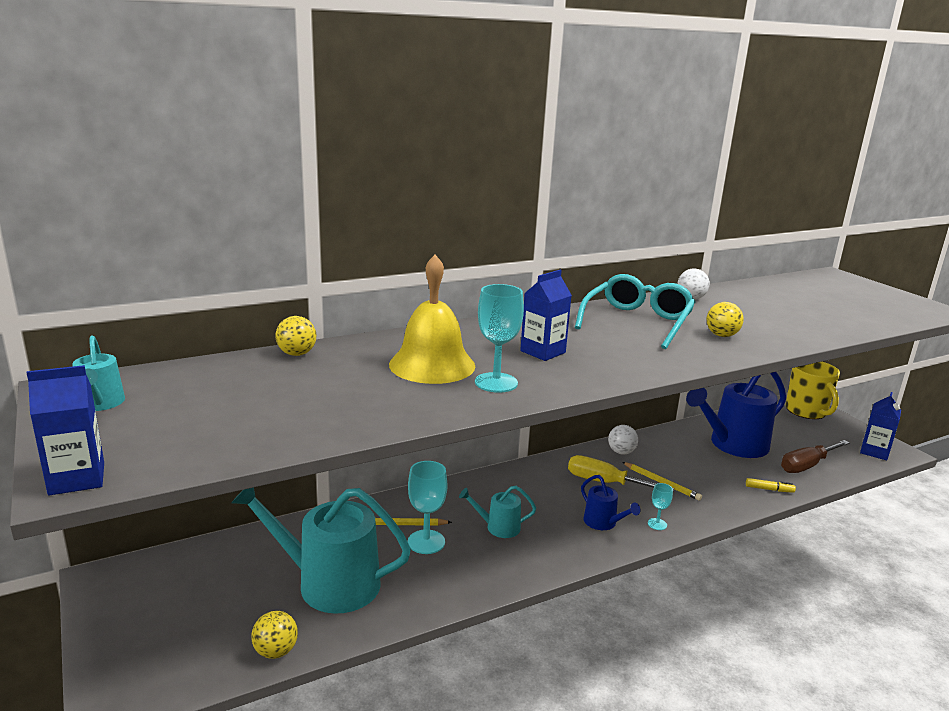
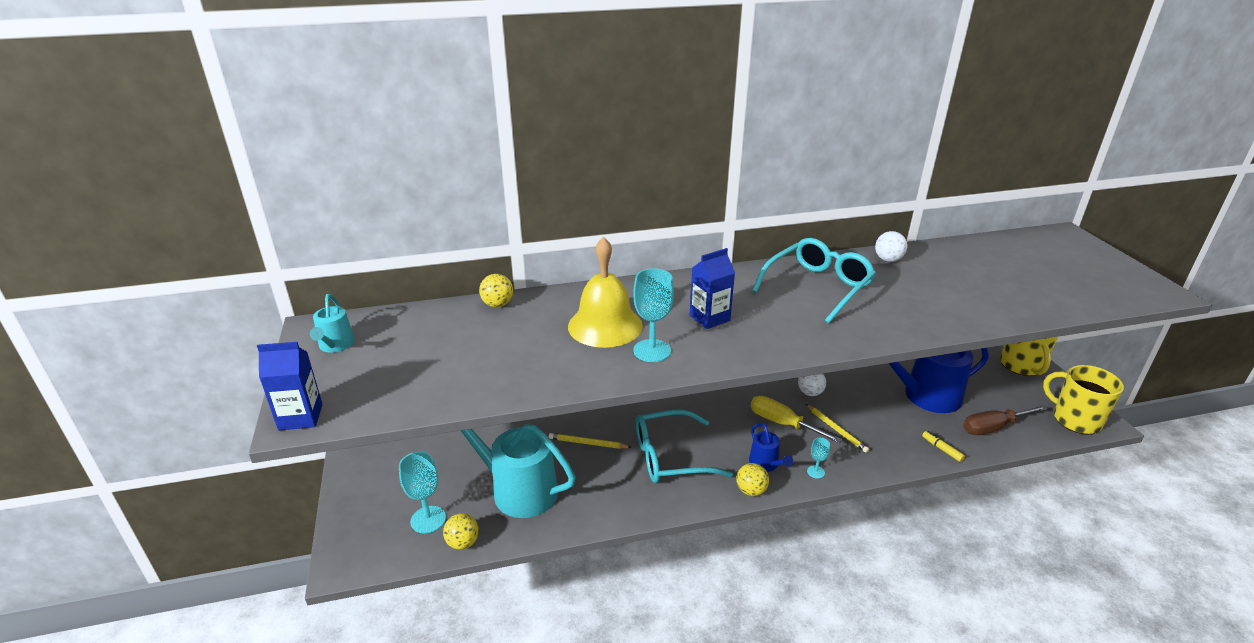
camera: 15 degrees right, 10 degrees up
turquoise goblet [408,461,447,554] -> turquoise goblet moved to [399,452,446,534]
turquoise watering can [459,486,536,538] -> turquoise glasses [636,409,733,483]
yellow ball [707,302,744,337] -> yellow ball moved to [736,463,769,496]
yellow marker [746,478,796,493] -> yellow marker turned 150 degrees counterclockwise [922,431,965,462]
blue carton [860,392,901,460] -> yellow mug [1043,365,1124,434]

